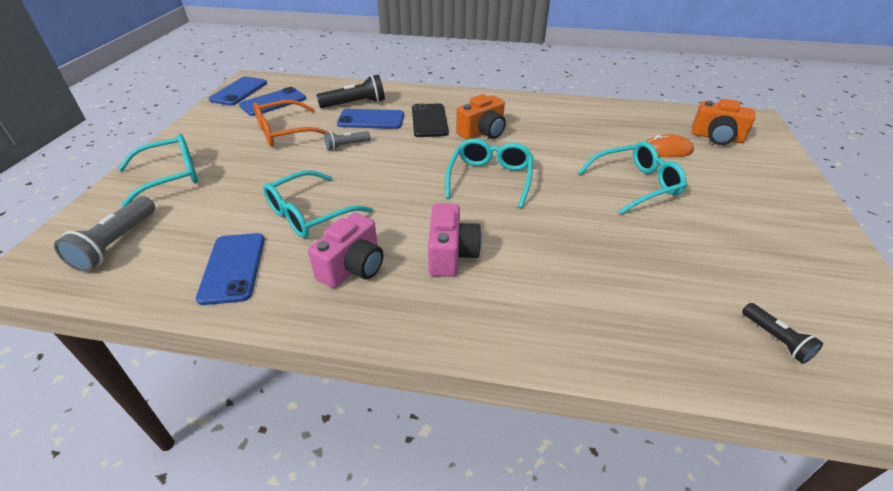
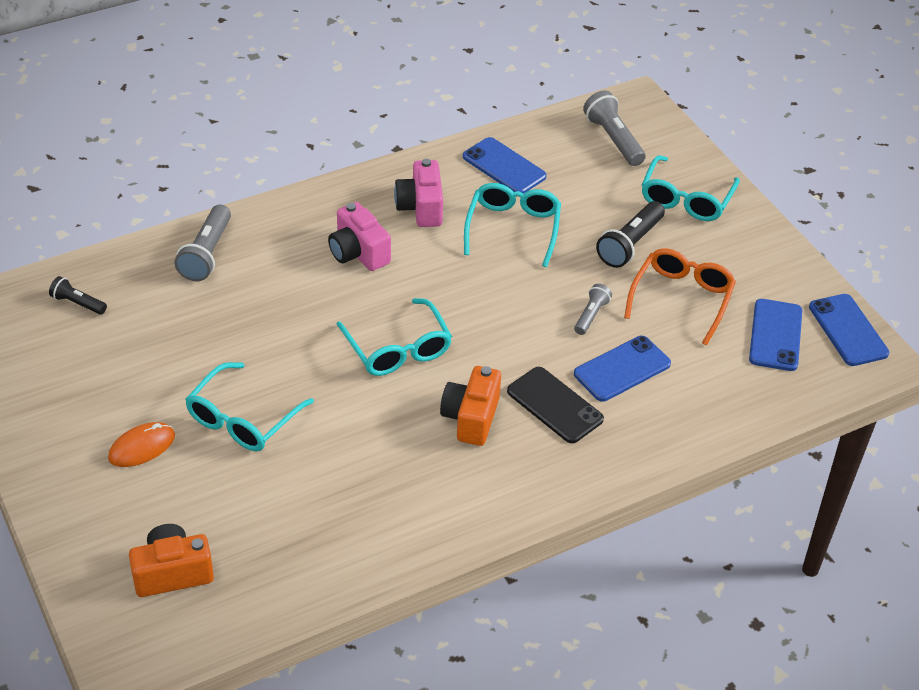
camera: 140 degrees right, 5 degrees up
black flashlight [316,74,385,108] -> black flashlight moved to [596,201,665,268]
orange mouse [646,134,694,157] -> orange mouse moved to [108,422,175,467]
none -> grey flashlight [174,205,231,281]

